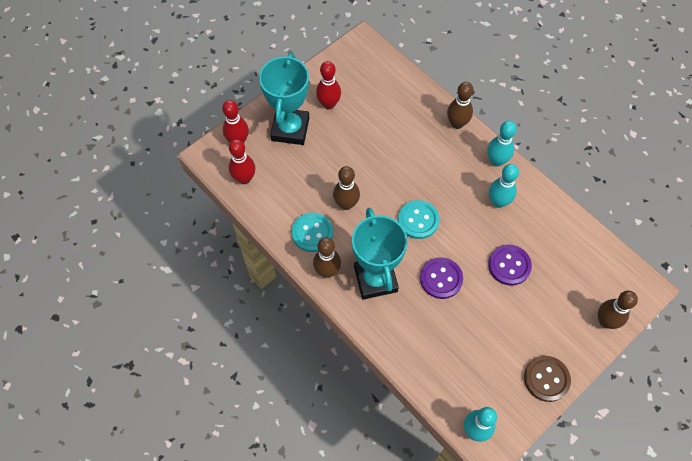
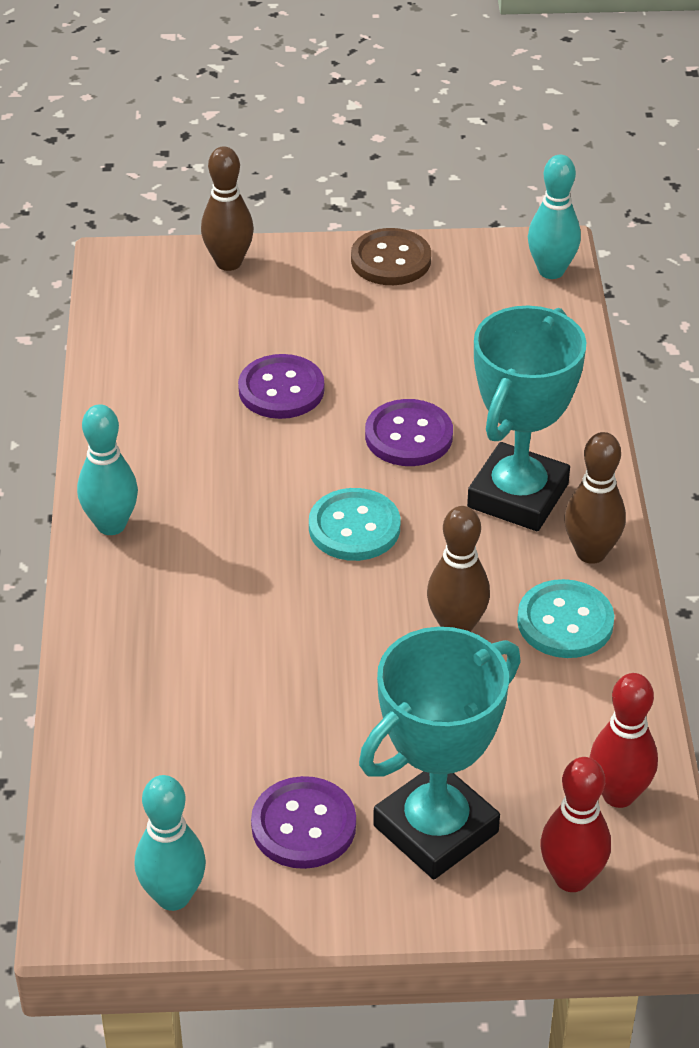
camera: 140 degrees left, 20 degrees down
red bowling pin [316,61,341,109] -> purple button [251,776,356,869]
brown bowling pin [447,82,474,129] -> none
turquoise bowling pin [489,164,519,208] -> turquoise bowling pin moved to [135,775,206,911]

